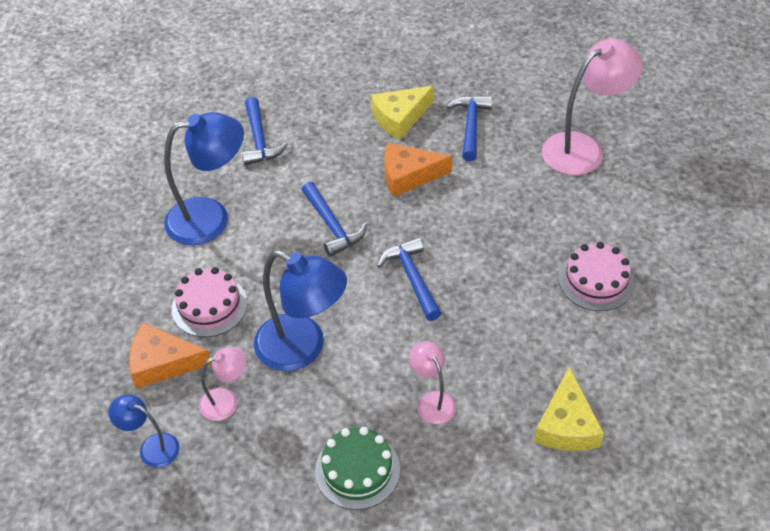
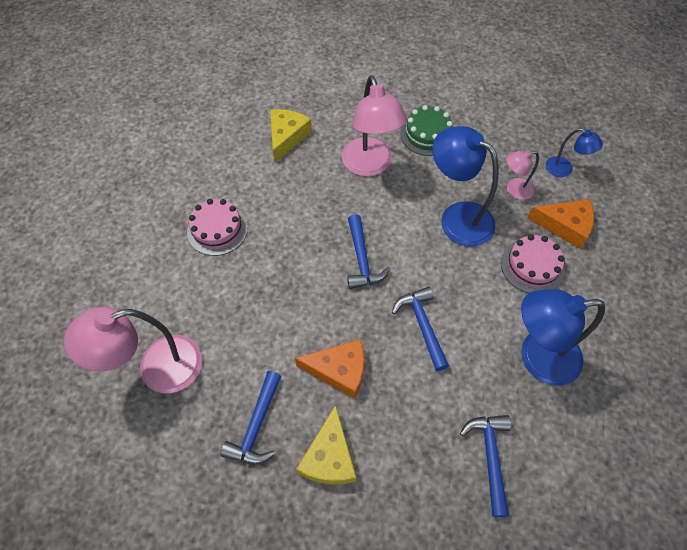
camera: 170 degrees left, 10 degrees up
yellow cheese [371,86,434,140] -> yellow cheese turned 120 degrees clockwise [296,405,356,485]
pink lamp [409,341,456,424] -> pink lamp [342,76,407,177], size x1.91

